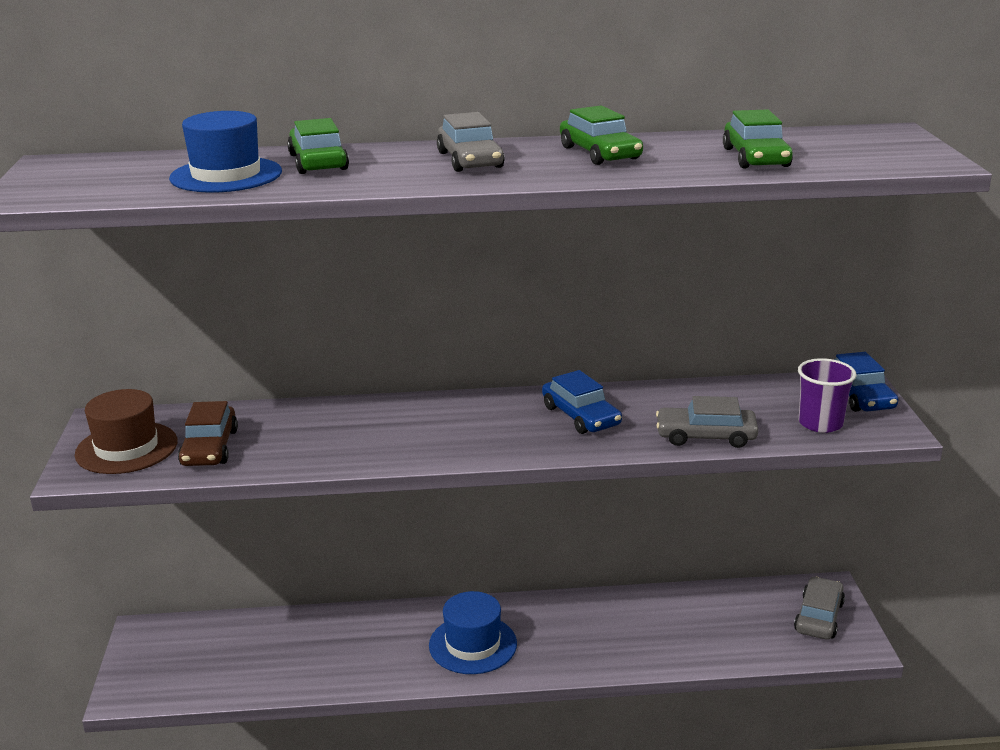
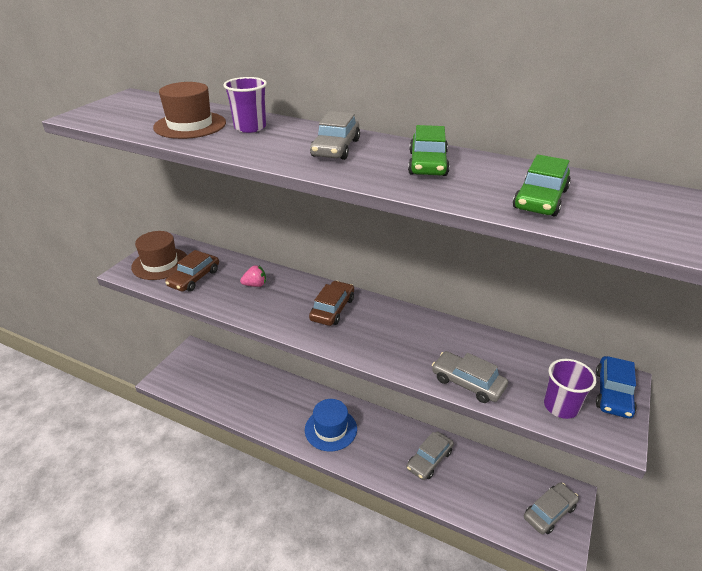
camera: 30 degrees right, 10 degrees up
blue hat [169,111,282,193] -> brown hat [153,82,226,139]
green car [287,118,349,174] -> purple cup [223,77,267,133]
blue car [542,370,622,434] -> none
none -> pink strawberry [240,265,266,287]
none -> brown car [309,281,354,326]
none -> grey car [407,431,454,480]

